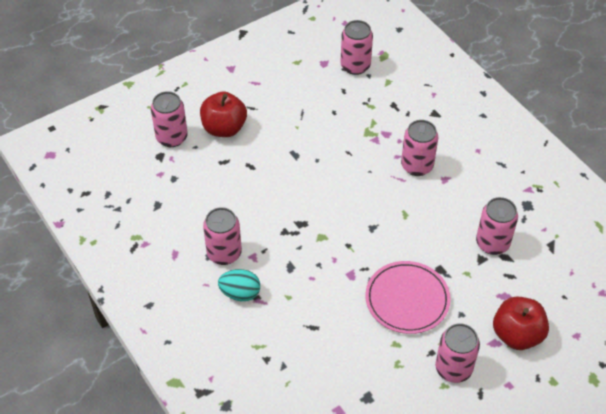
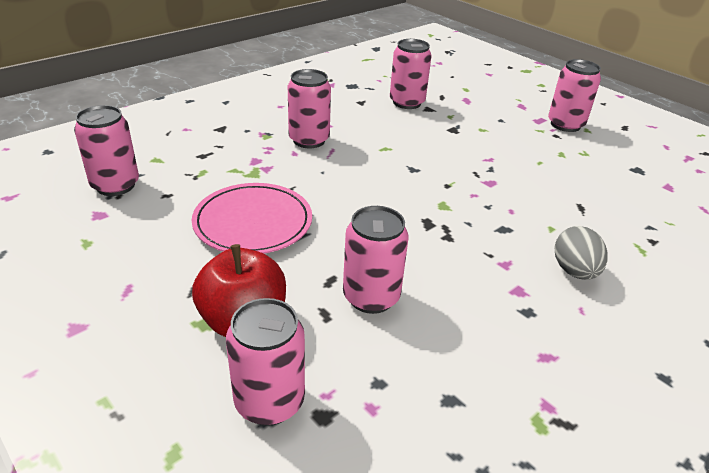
camera: 100 degrees left, 15 degrees down
pink can [203,207,242,265] -> pink can moved to [343,206,409,314]
turquoise egg [218,269,260,301] -> grey egg [554,226,607,280]
pink plate [365,261,451,334] -> pink plate moved to [192,183,312,253]
red apple [493,297,549,350] -> none

